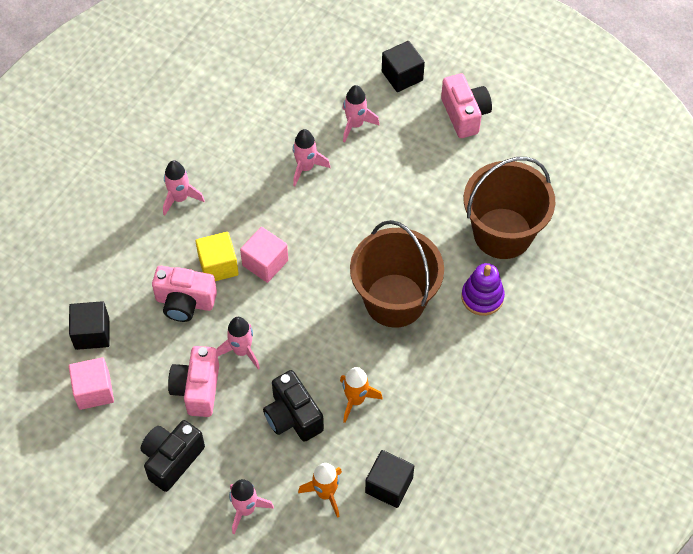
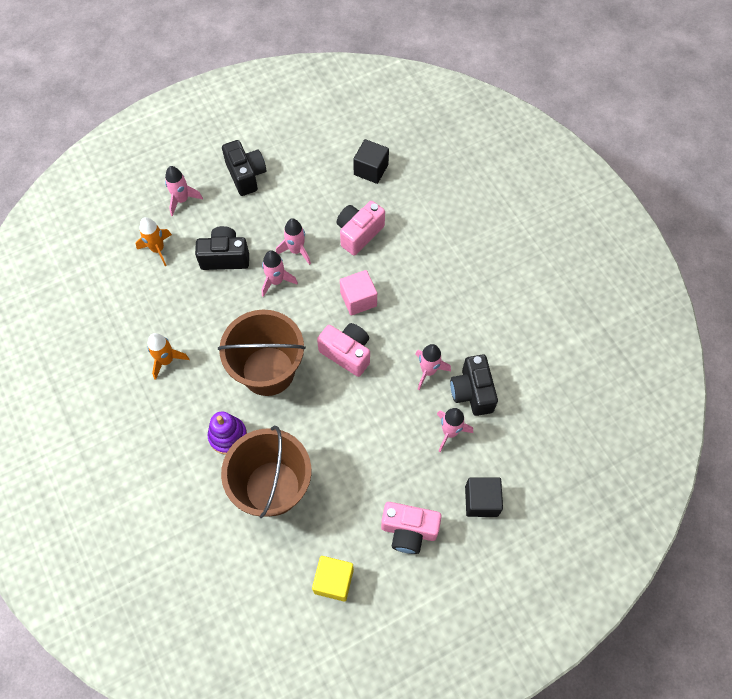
camera: 120 degrees right, 5 degrees up
pink cube [69,357,114,410] -> none
pink rocket [163,160,205,216] -> pink rocket moved to [262,250,298,297]
pink camera [168,346,219,417] -> pink camera moved to [317,323,370,377]
yellow cube [196,232,239,281] -> yellow cube moved to [312,556,354,602]
orange rocket [340,367,383,423] -> orange rocket moved to [148,333,189,380]
black cube [365,450,414,508] -> none
none -> black camera [450,354,498,416]

